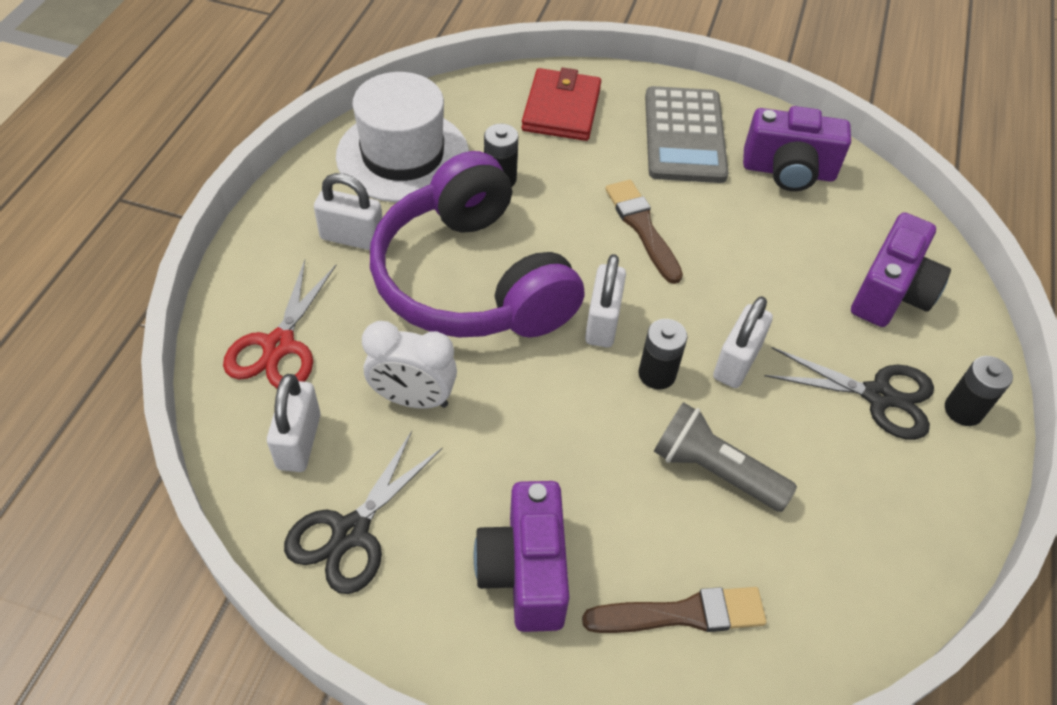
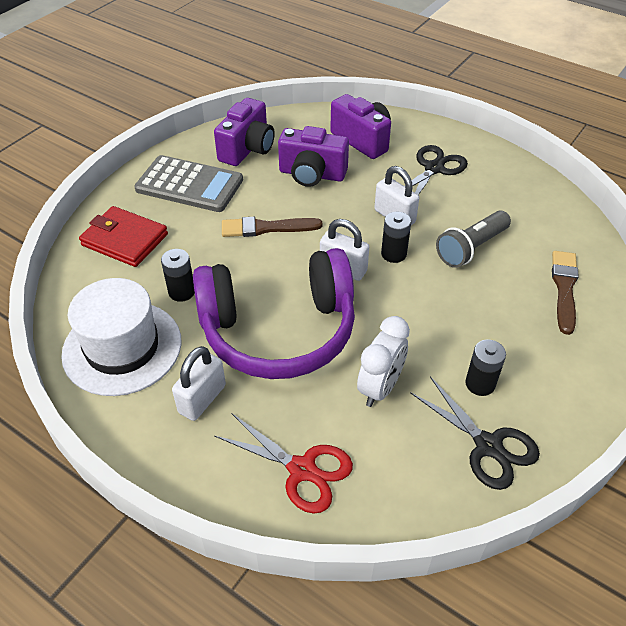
camera: 70 degrees left, 5 degrees down
white padlock [267,374,321,472] -> none
purple camera [474,481,569,632] -> purple camera moved to [278,126,349,187]
black battery [945,356,1013,426] -> black battery moved to [465,340,506,396]

